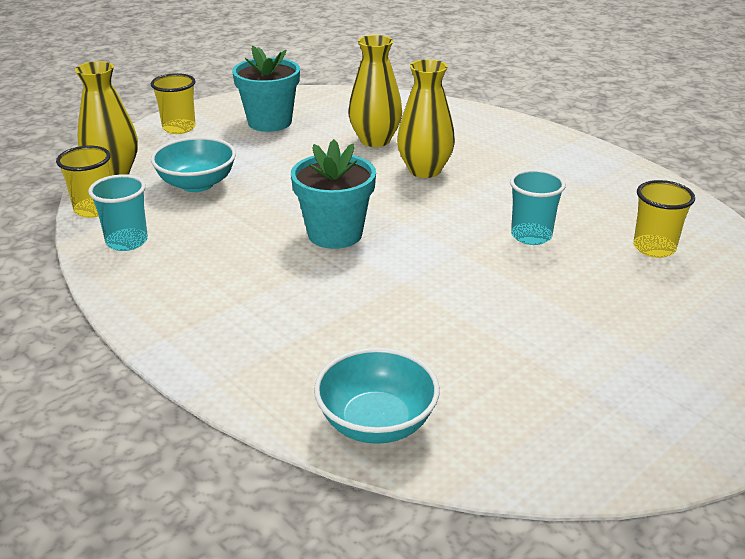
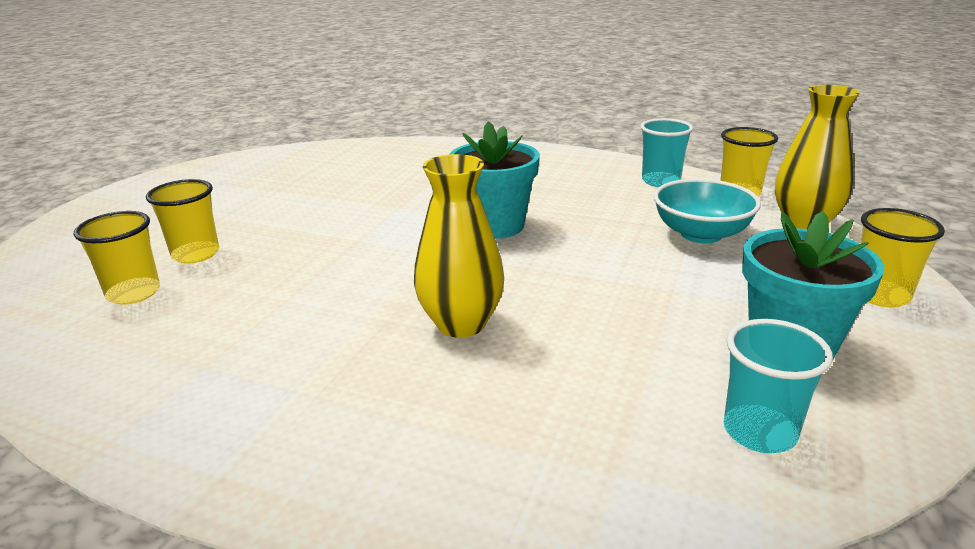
camera: 155 degrees right, 5 degrees down
turquoise bowl [314,348,440,444] -> none
yellow vase [348,35,402,147] -> none
turquoise cup [510,169,566,245] -> turquoise cup moved to [724,319,833,453]
none -> yellow cup [146,179,219,264]

